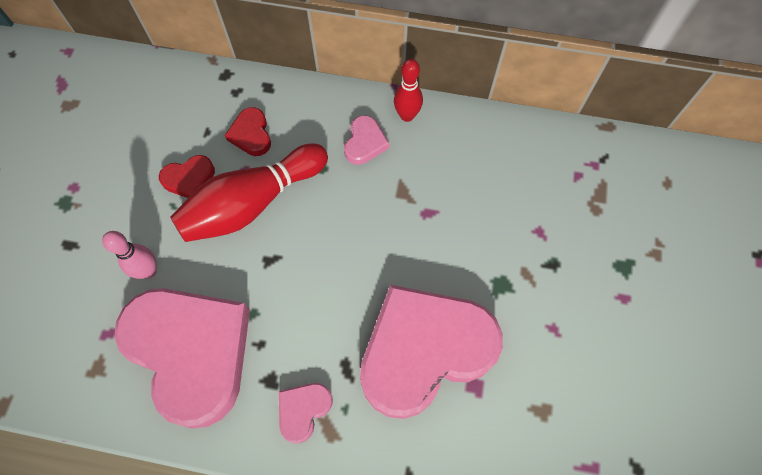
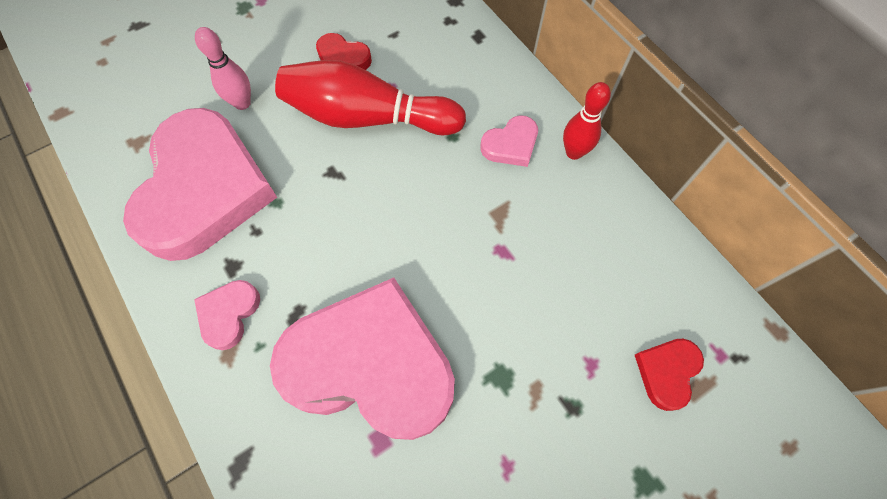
camera: 45 degrees right, 0 degrees up
red heart [225,107,271,156] -> red heart moved to [635,339,704,411]
pink heart [279,383,333,443] -> pink heart turned 60 degrees counterclockwise [194,280,260,350]

